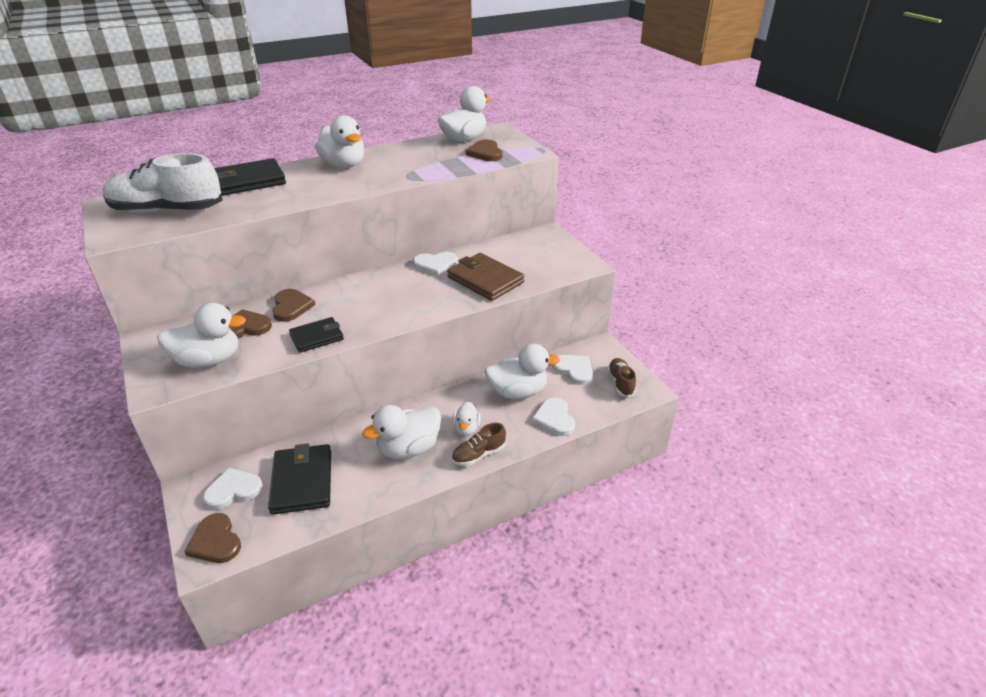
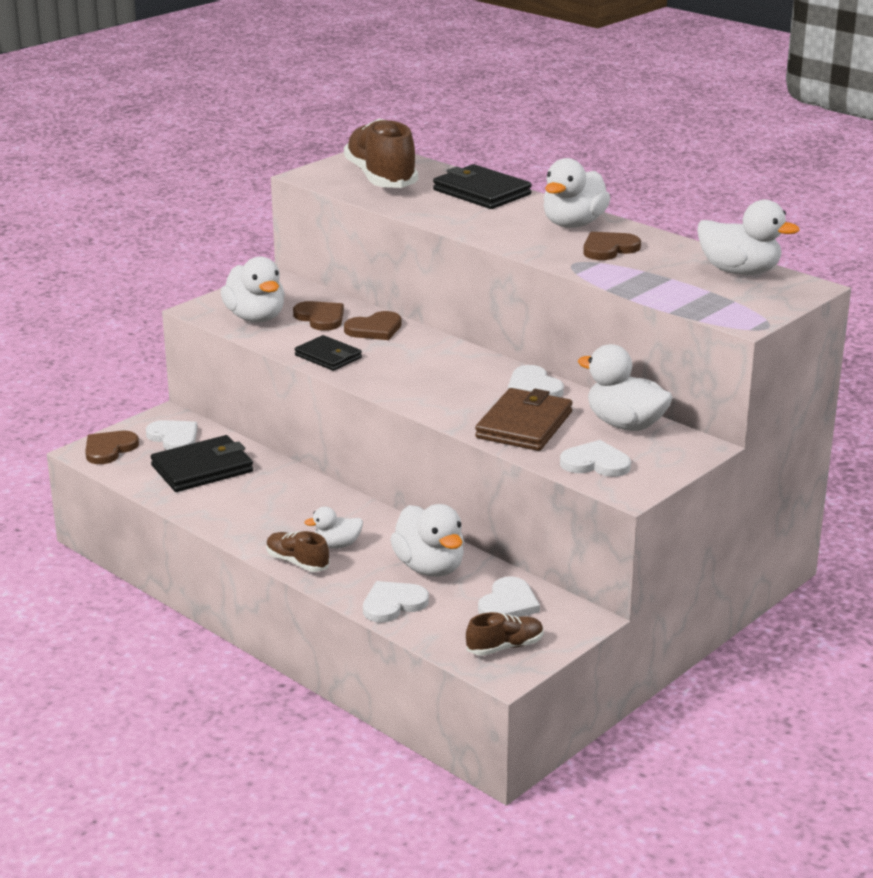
camera: 70 degrees right, 10 degrees down
white shoe [103,153,223,213] -> brown shoe [344,118,418,188]
white duck [362,405,441,459] -> white duck moved to [578,344,673,431]
brown heart [466,140,503,161] -> brown heart moved to [583,232,641,260]
none -> white heart [560,440,631,477]

